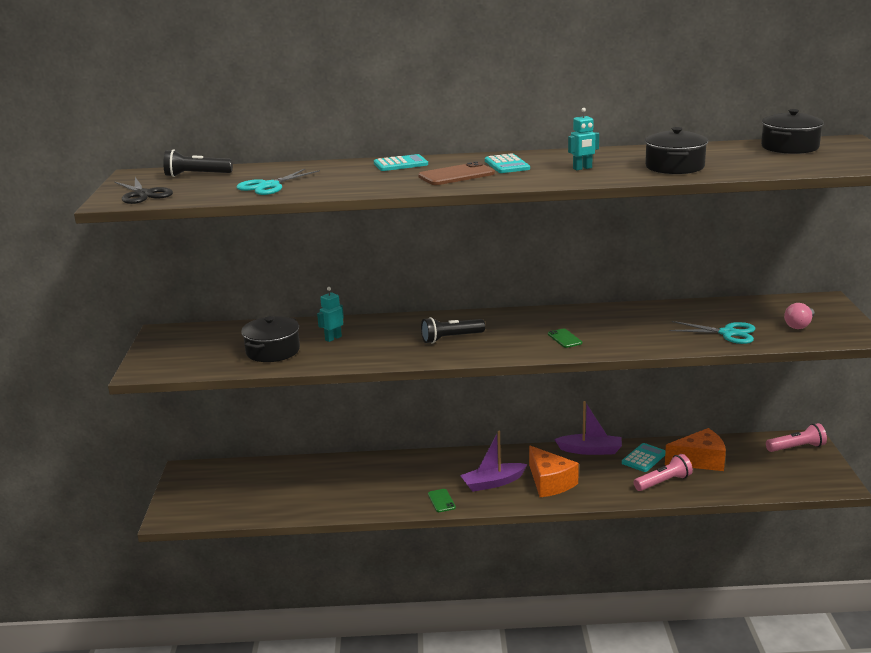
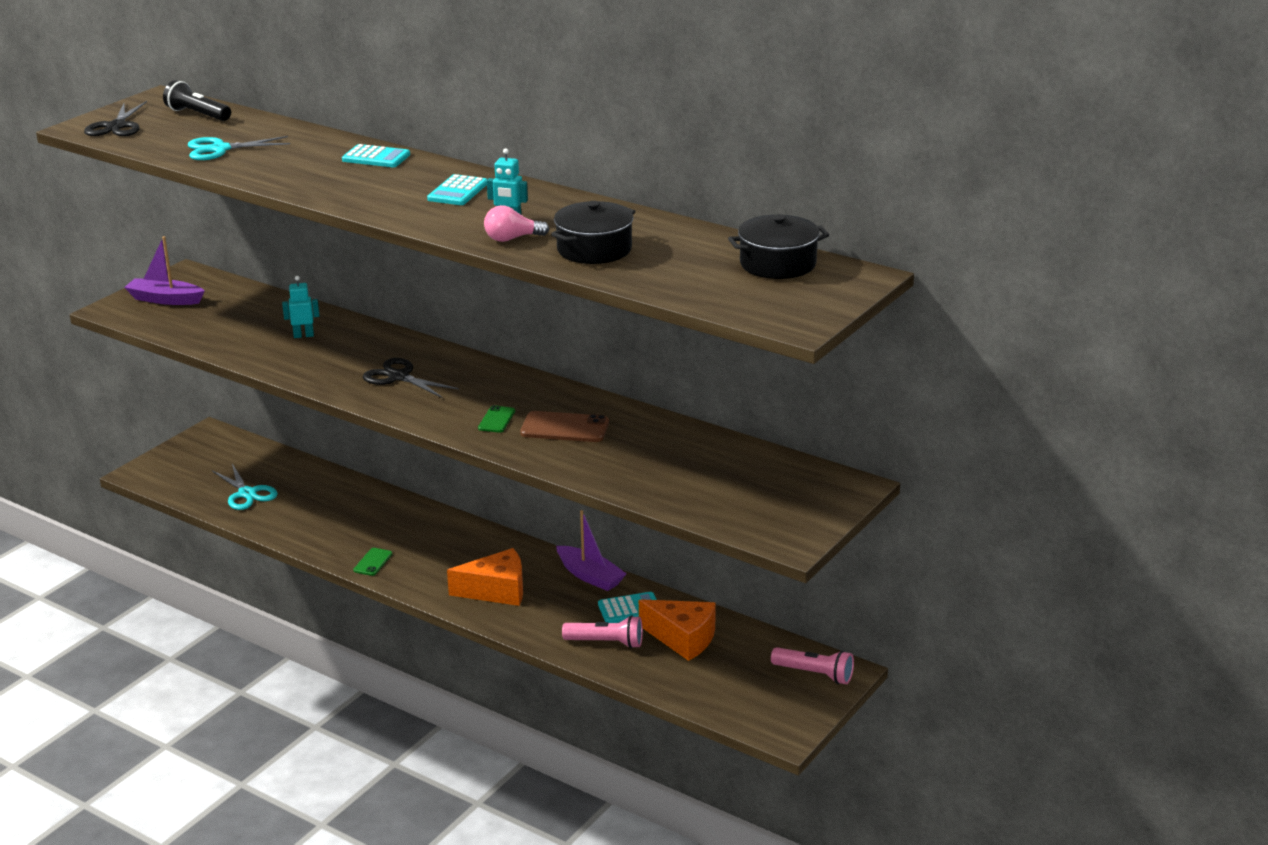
camera: 35 degrees right, 5 degrees up
black pot [241,316,300,362] -> none
brown phone [418,161,495,185] -> brown phone moved to [520,411,609,442]
black flashlight [421,317,485,344] -> black scissors [363,358,459,398]
purple boat [460,431,527,492] -> purple boat moved to [124,236,205,305]
orange cheese [529,446,579,497] -> orange cheese turned 105 degrees counterclockwise [447,548,523,606]
turquoise scissors [669,321,755,344] -> turquoise scissors moved to [212,464,278,510]
pink light bulb [784,303,815,329] -> pink light bulb moved to [484,205,549,242]

